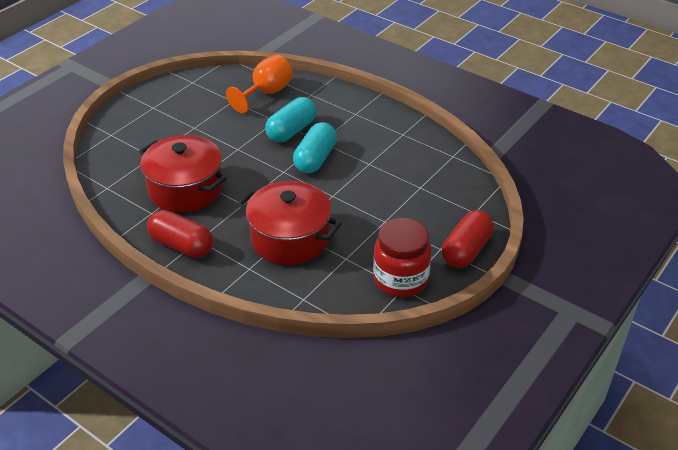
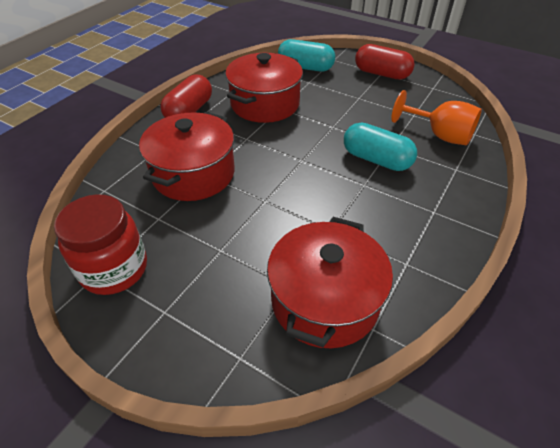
camera: 85 degrees right, 5 degrees up
turquoise capsule [293,122,337,173] -> turquoise capsule moved to [278,39,335,71]
red capsule [442,210,494,268] -> red capsule moved to [355,44,415,80]
none -> red pot [267,217,393,348]

